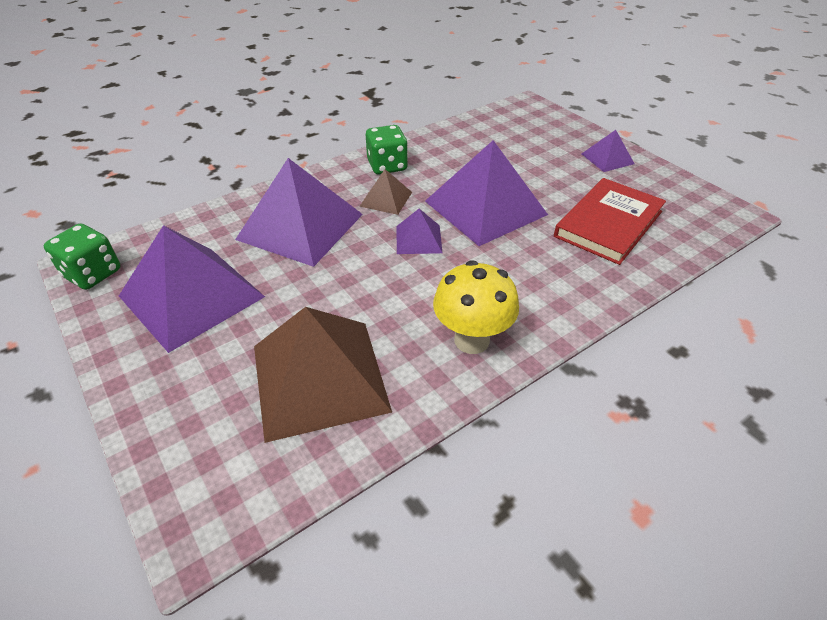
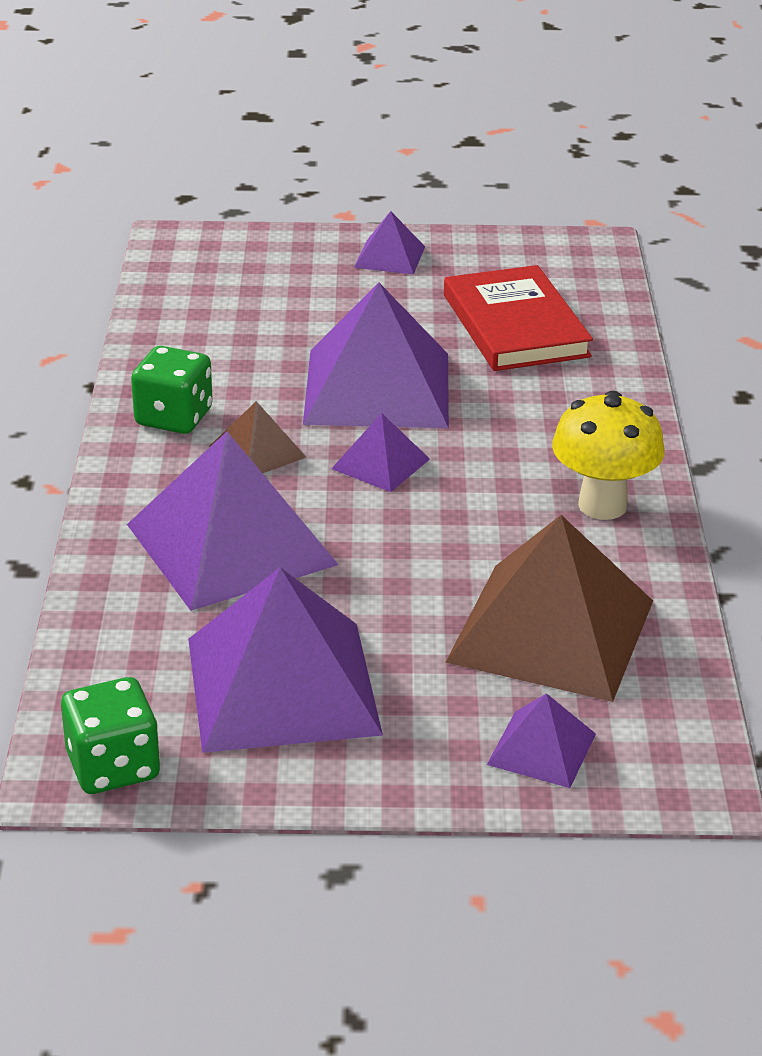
camera: 55 degrees left, 10 degrees down
none -> purple pyramid [487,693,596,788]

